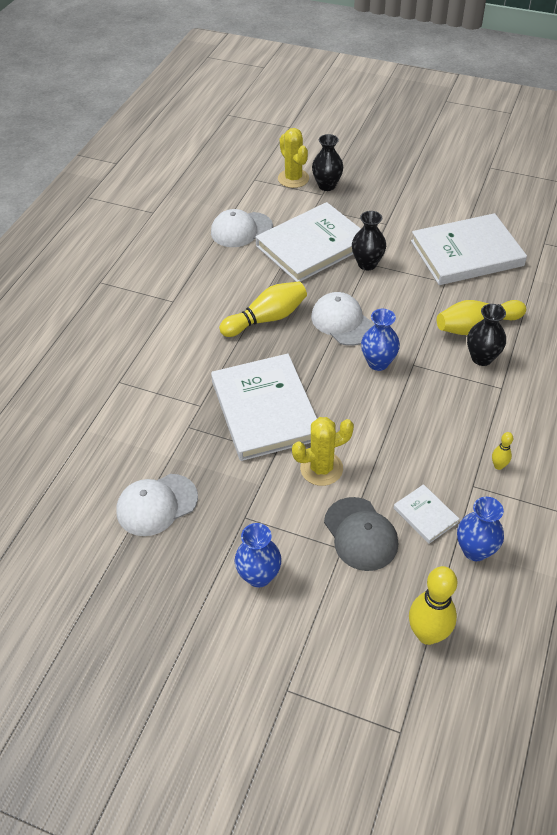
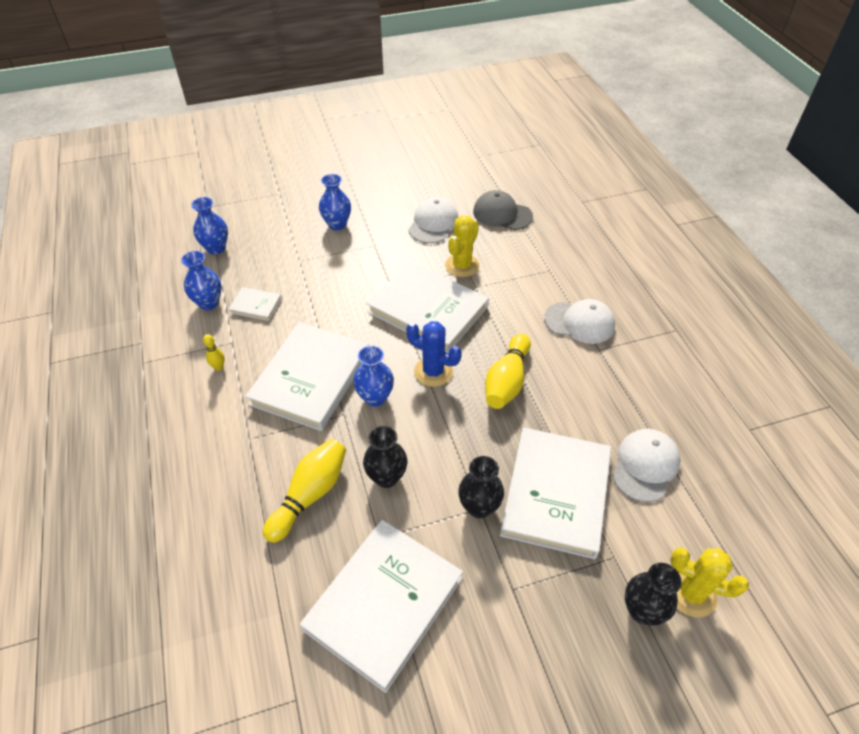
camera: 140 degrees right, 0 degrees up
yellow cactus [292,417,354,486] -> yellow cactus moved to [445,215,479,277]
white cap [311,292,374,346] -> white cap moved to [544,299,615,344]
grey cap [324,497,398,571] -> grey cap moved to [473,190,533,230]
yellow bowling pin [409,566,457,645] -> blue vase [191,197,228,255]
black vase [467,304,506,366] -> black vase moved to [363,426,407,488]
none -> white book [245,322,369,431]
none -> blue cactus [406,321,462,387]

